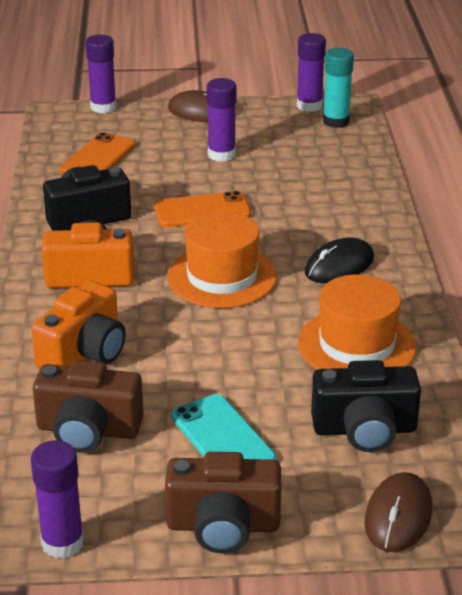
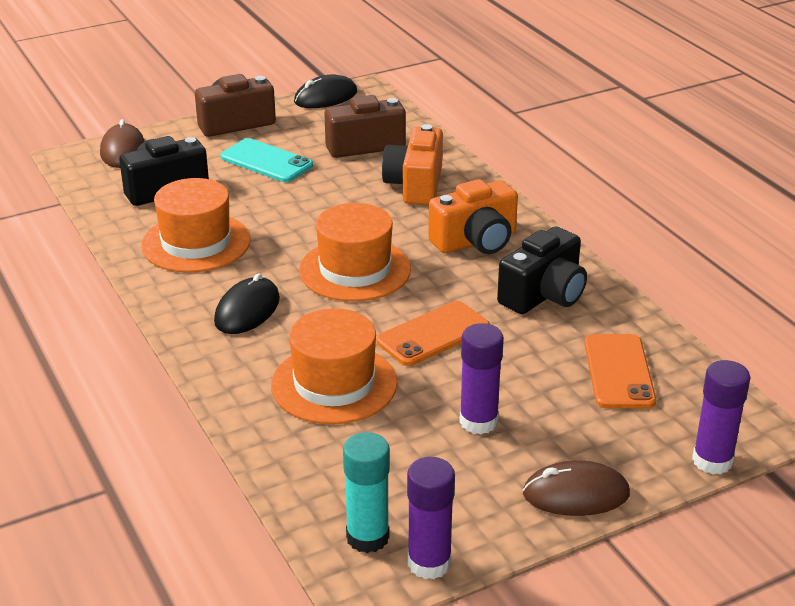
camera: 155 degrees right, 0 degrees up
purple glue stick [31,440,84,558] -> black mouse [294,74,357,108]
none -> orange hat [271,308,398,424]

